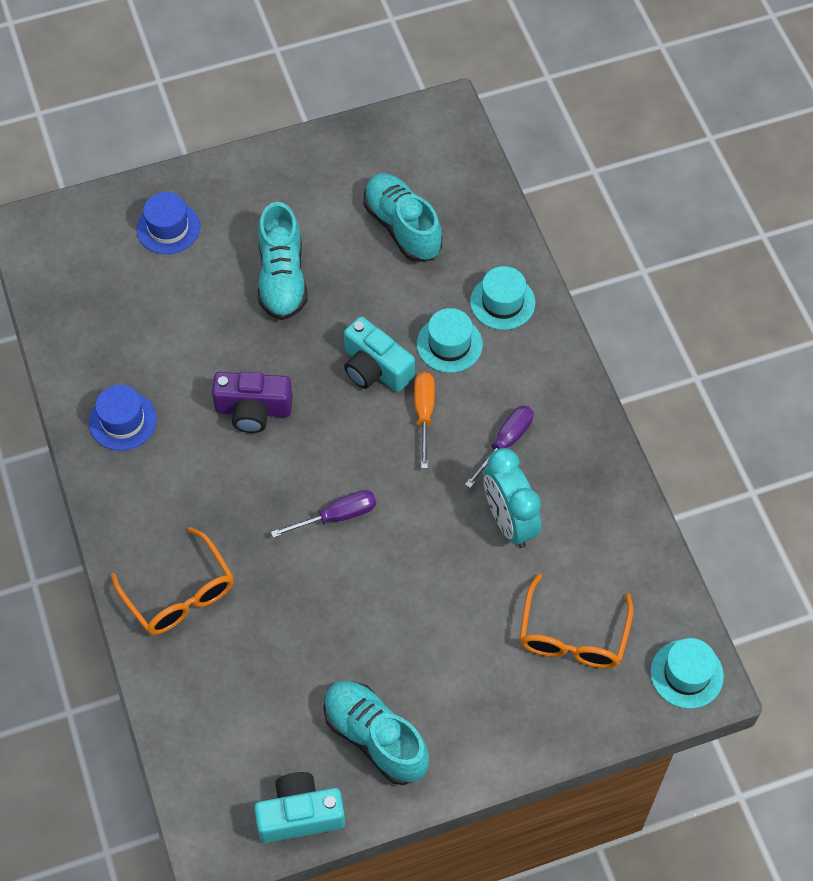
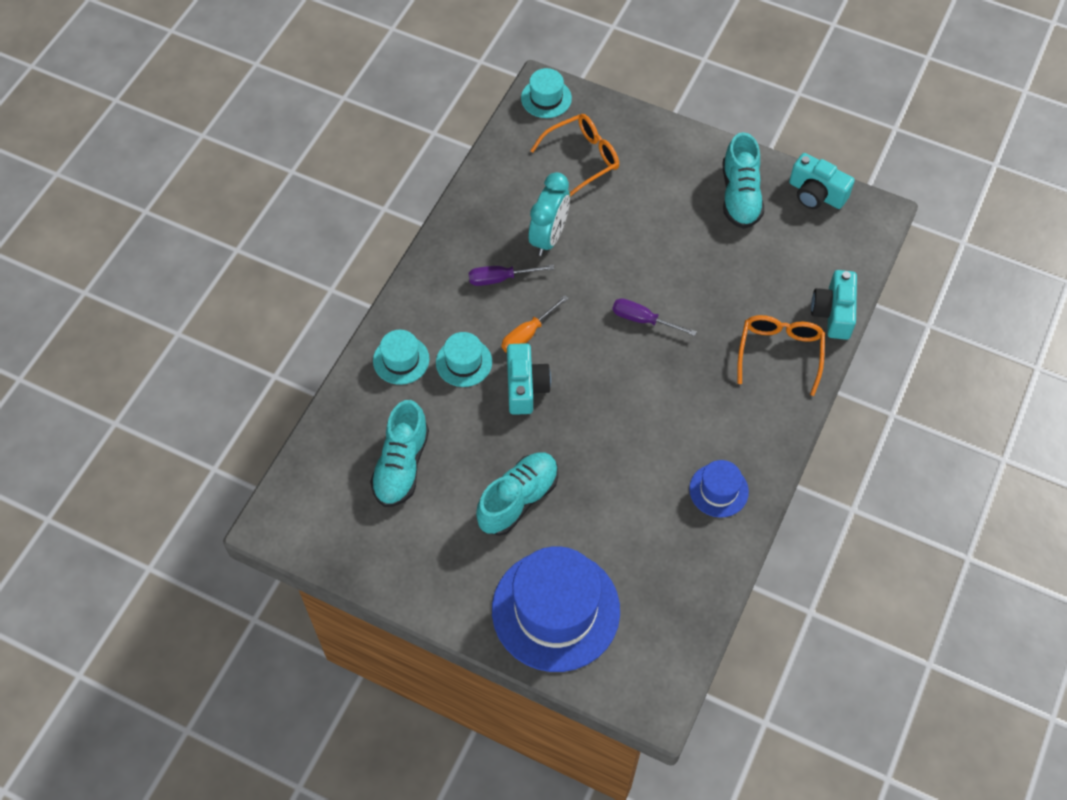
camera: 135 degrees left, 0 degrees up
blue hat [137,192,200,254] -> blue hat [492,546,620,672], size x2.08
purple camera [212,372,293,433] -> none
none -> turquoise camera [811,270,857,340]

